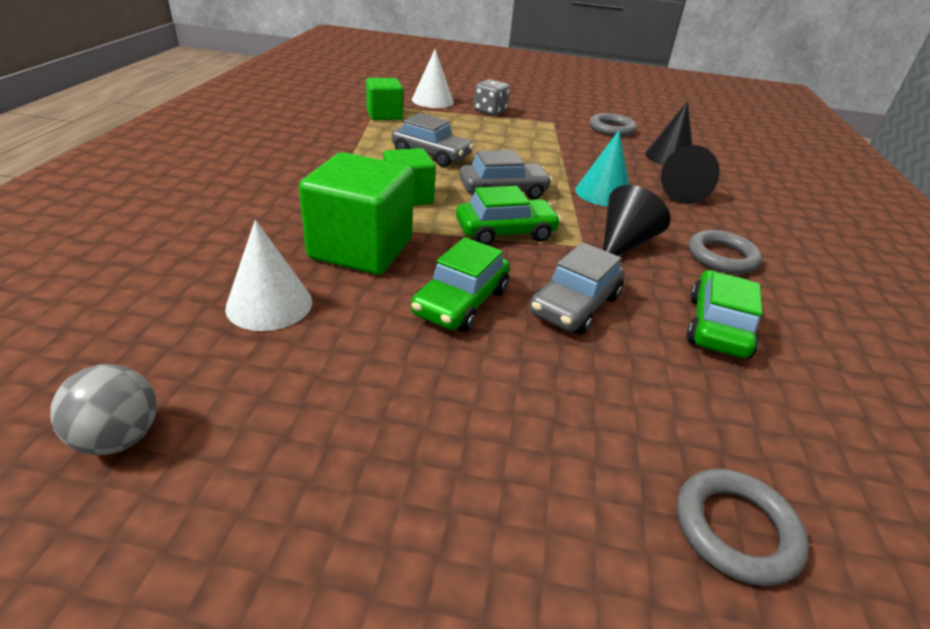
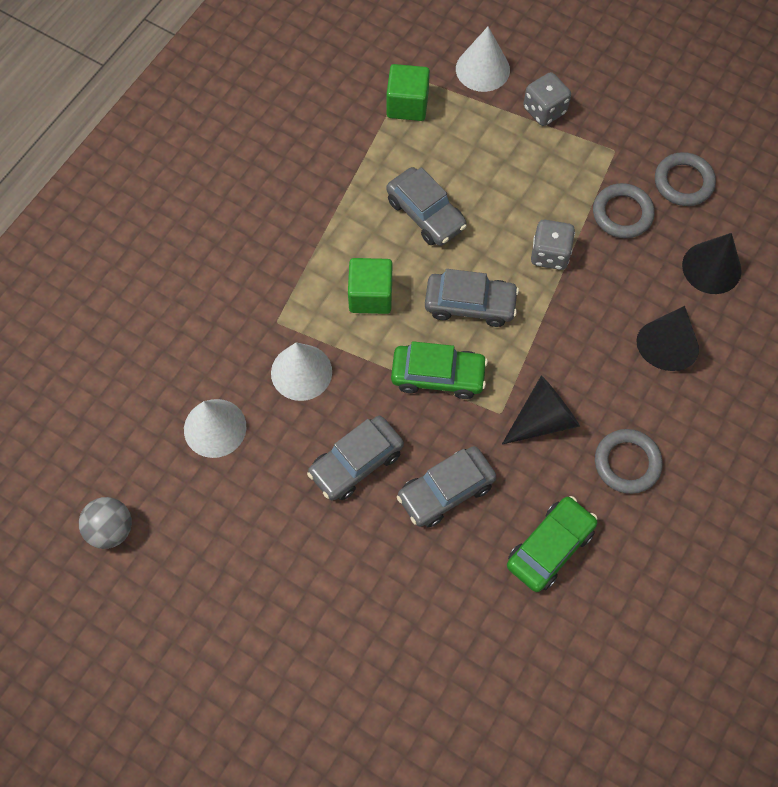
camera: 25 degrees right, 30 degrees up
green cube [299,152,414,275] -> white cone [271,342,332,401]
green car [411,237,510,332] -> grey car [307,416,404,501]
turquoise cone [575,130,629,207] -> none
grey ring [677,469,809,586] -> grey ring moved to [593,183,655,238]
none -> grey dice [531,220,575,270]

